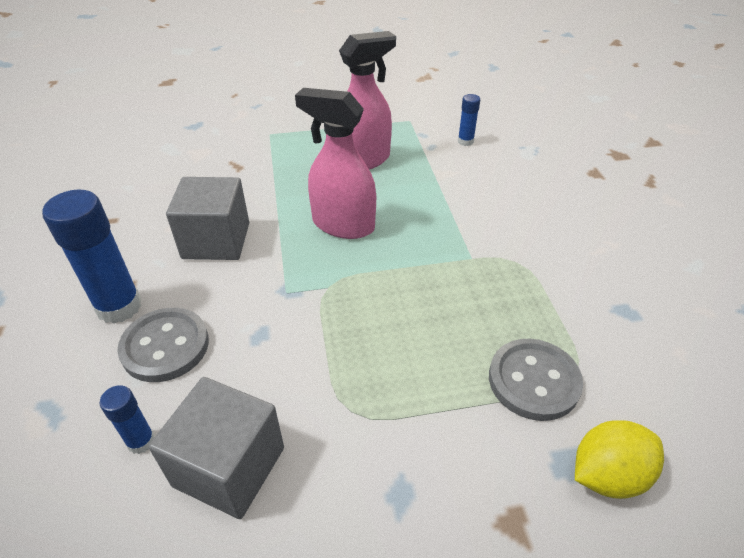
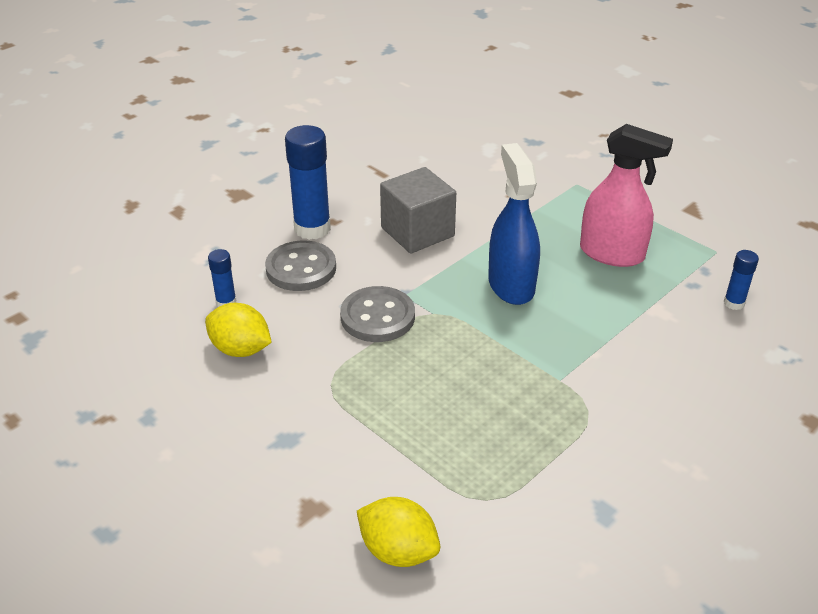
camera: 55 degrees right, 5 degrees down
grey cube [149,377,284,519] -> yellow lemon [205,303,272,357]
pink spray bottle [295,88,376,239] -> blue spray bottle [488,143,540,305]
grey button [489,339,583,421] -> grey button moved to [340,286,415,342]

